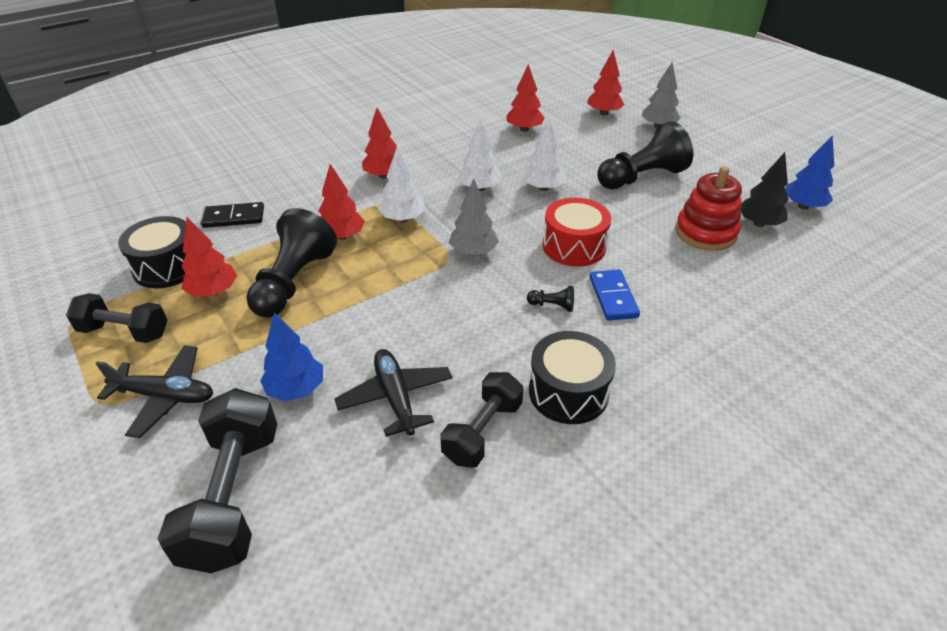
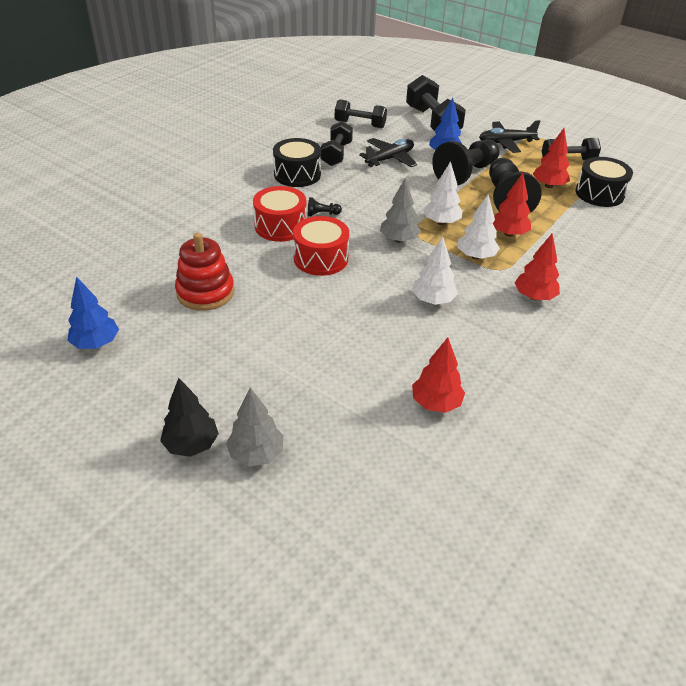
camera: 160 degrees right, 0 degrees up
black domino [201,202,264,228] -> none
black plane [334,349,452,437] -> black plane turned 90 degrees counterclockwise [359,138,417,167]
white tree [522,118,566,191] -> white tree moved to [423,161,463,225]
red tree [587,50,625,115] -> none
blue domino [590,270,640,321] -> red drum [253,186,307,242]
black pawn [597,121,693,190] -> black pawn moved to [432,139,500,186]
black tree [740,152,789,227] -> black tree moved to [160,378,219,457]
none -> black dumbbell [335,99,387,128]

